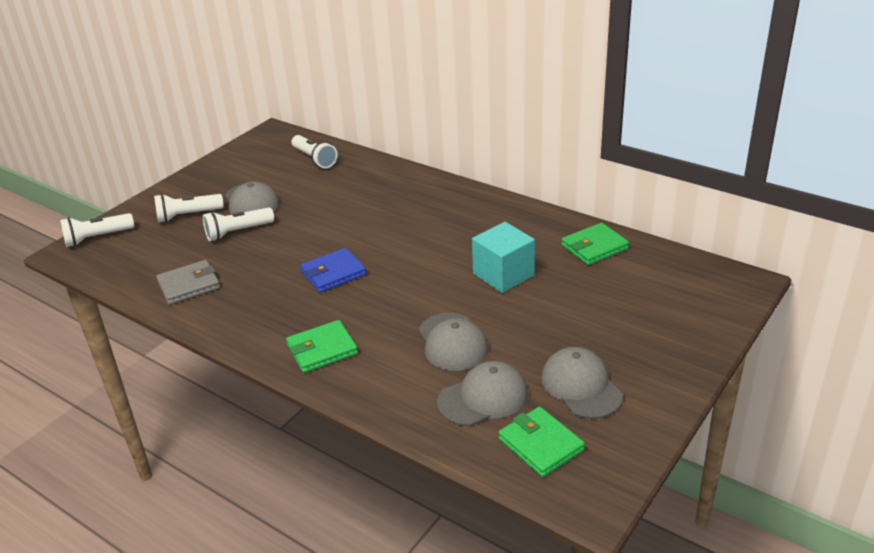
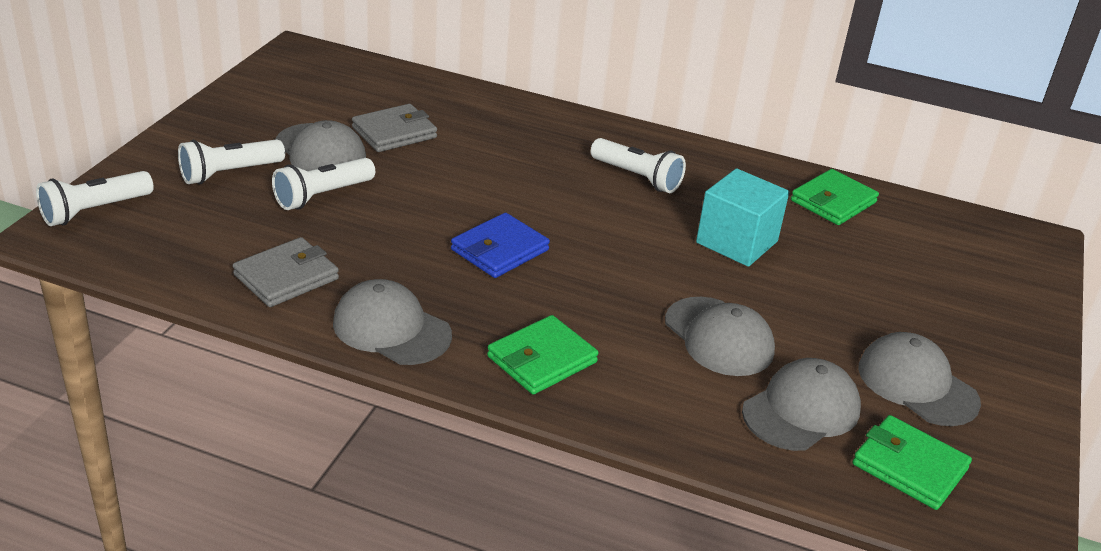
camera: 20 degrees left, 0 degrees up
white flashlight [292,135,338,168] -> white flashlight moved to [591,138,686,193]
none -> grey cap [333,279,452,365]
none -> grey wallet [352,104,437,152]

